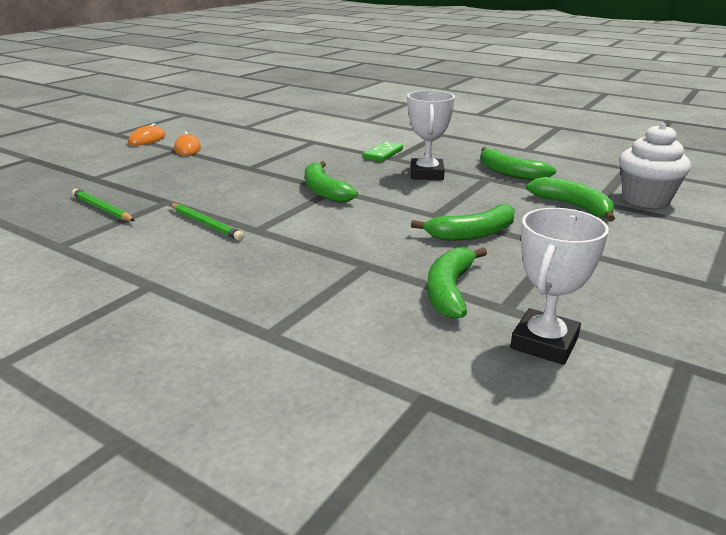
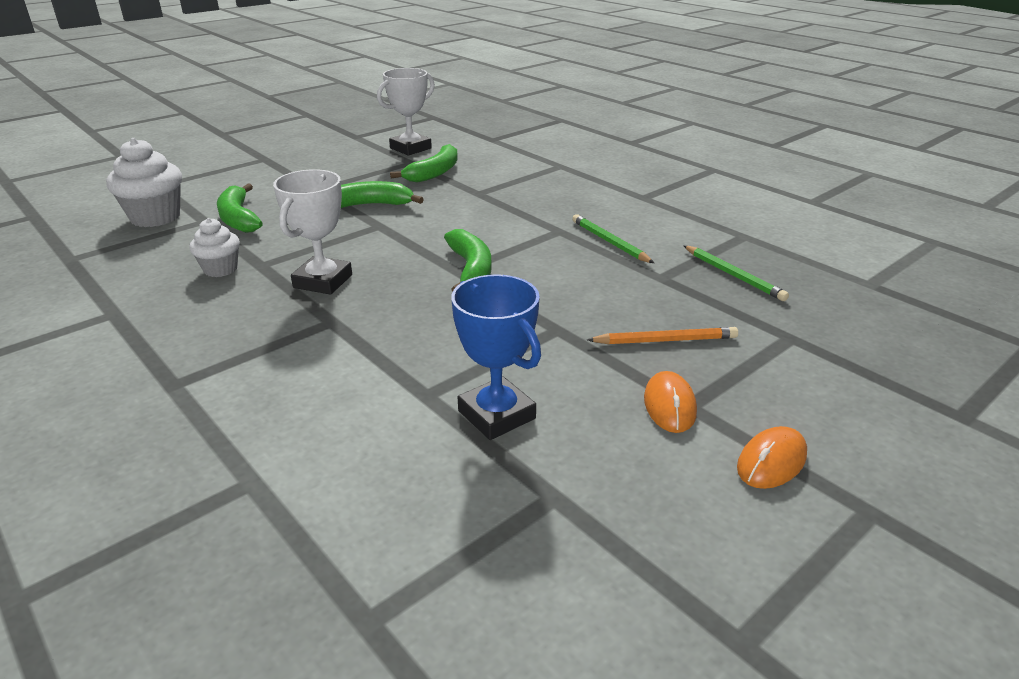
camera: 165 degrees left, 5 degrees up
green domino [363,142,403,162] -> none
green banana [481,147,556,180] -> white cupcake [190,218,240,277]
none -> blue trophy [451,274,541,440]
none -> orange pencil [587,327,738,344]

